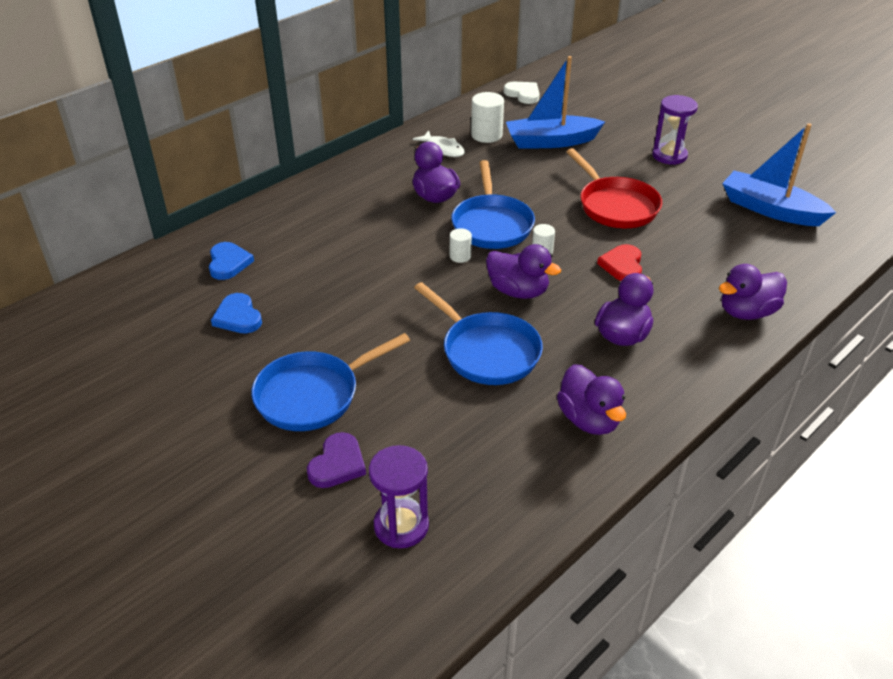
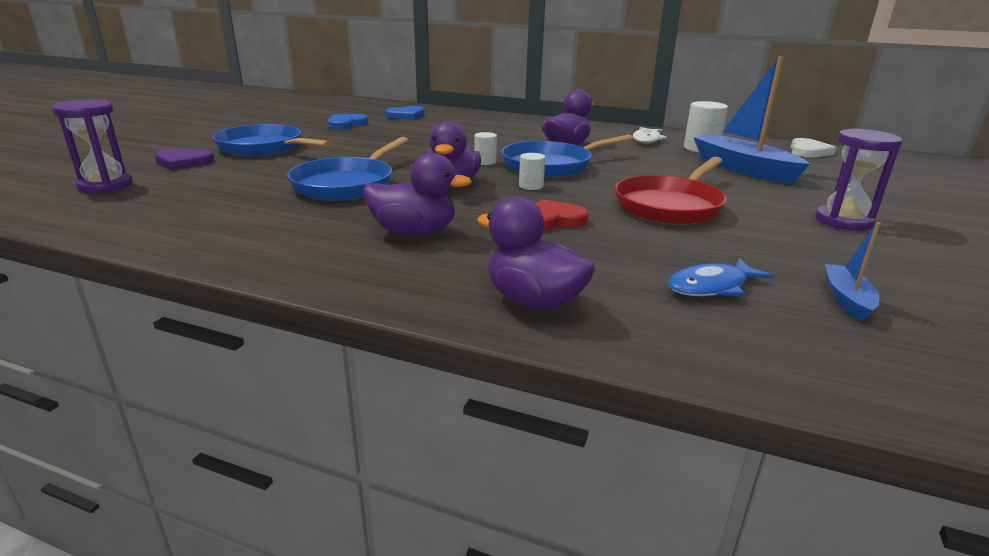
camera: 65 degrees right, 15 degrees down
purple duck [557,364,626,435] -> none
blue boat [722,123,836,226] -> blue boat [825,222,881,322], size x0.48
none -> blue fish [668,258,774,296]

